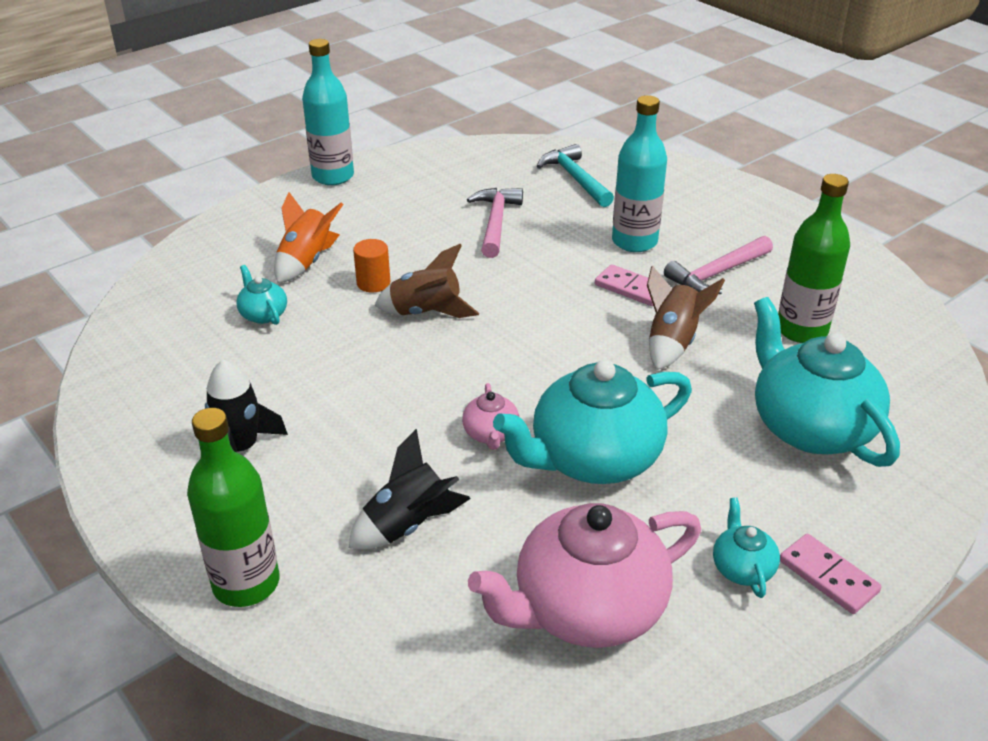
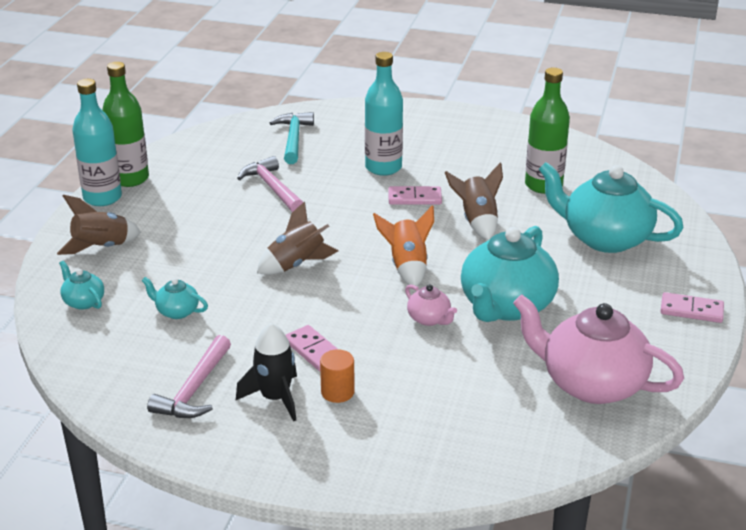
camera: 35 degrees left, 5 degrees down
green bottle [187,408,279,607] -> green bottle moved to [102,62,149,187]
orange rocket [274,192,344,283] -> orange rocket moved to [373,205,434,286]
black rocket [349,429,471,550] -> none
orange cylinder [353,239,390,292] -> orange cylinder moved to [320,349,355,403]
pink teapot [468,503,701,648] -> pink teapot turned 90 degrees clockwise [513,294,684,404]
turquoise hammer [537,144,614,207] -> turquoise hammer turned 60 degrees clockwise [269,112,314,164]
pink hammer [664,236,773,294] -> pink hammer moved to [147,335,231,418]
turquoise teapot [713,497,780,598] -> turquoise teapot moved to [59,261,104,310]
none -> brown rocket [57,195,141,255]
none -> pink domino [286,325,339,371]

